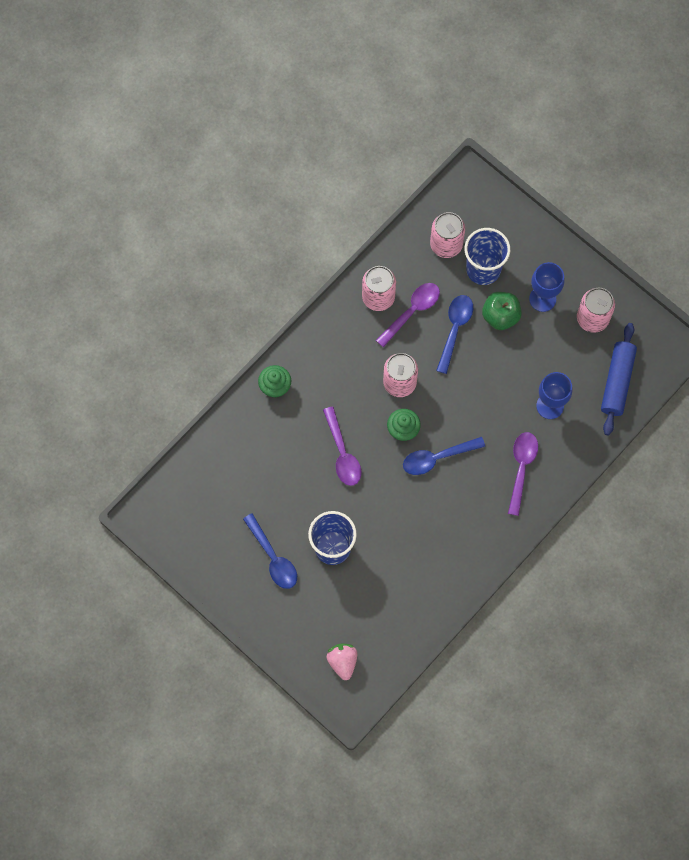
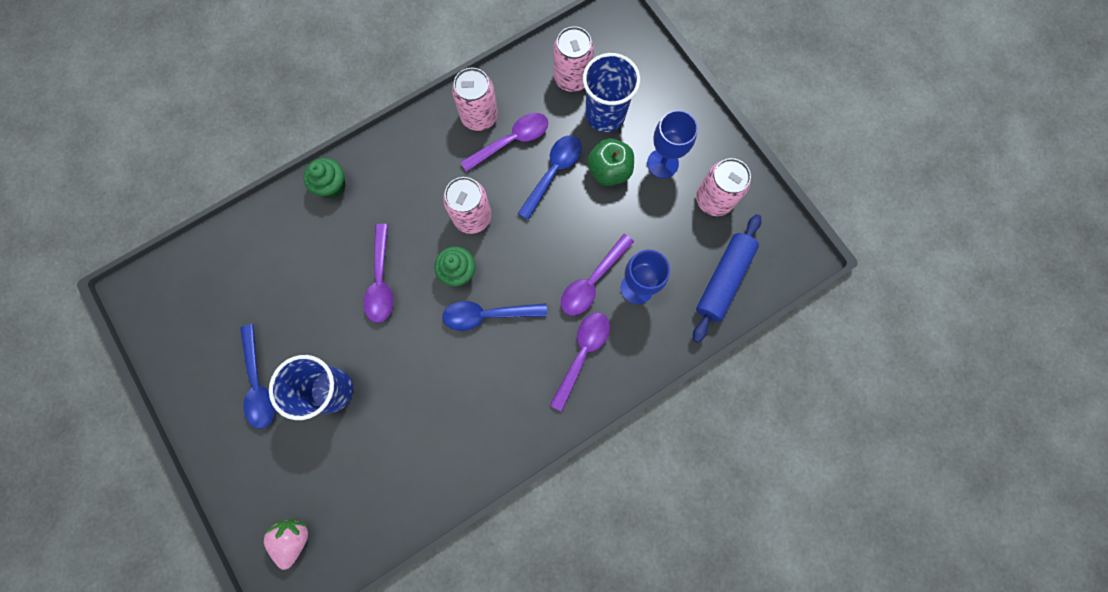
camera: 15 degrees right, 5 degrees up
none -> purple spoon [561,234,634,316]

